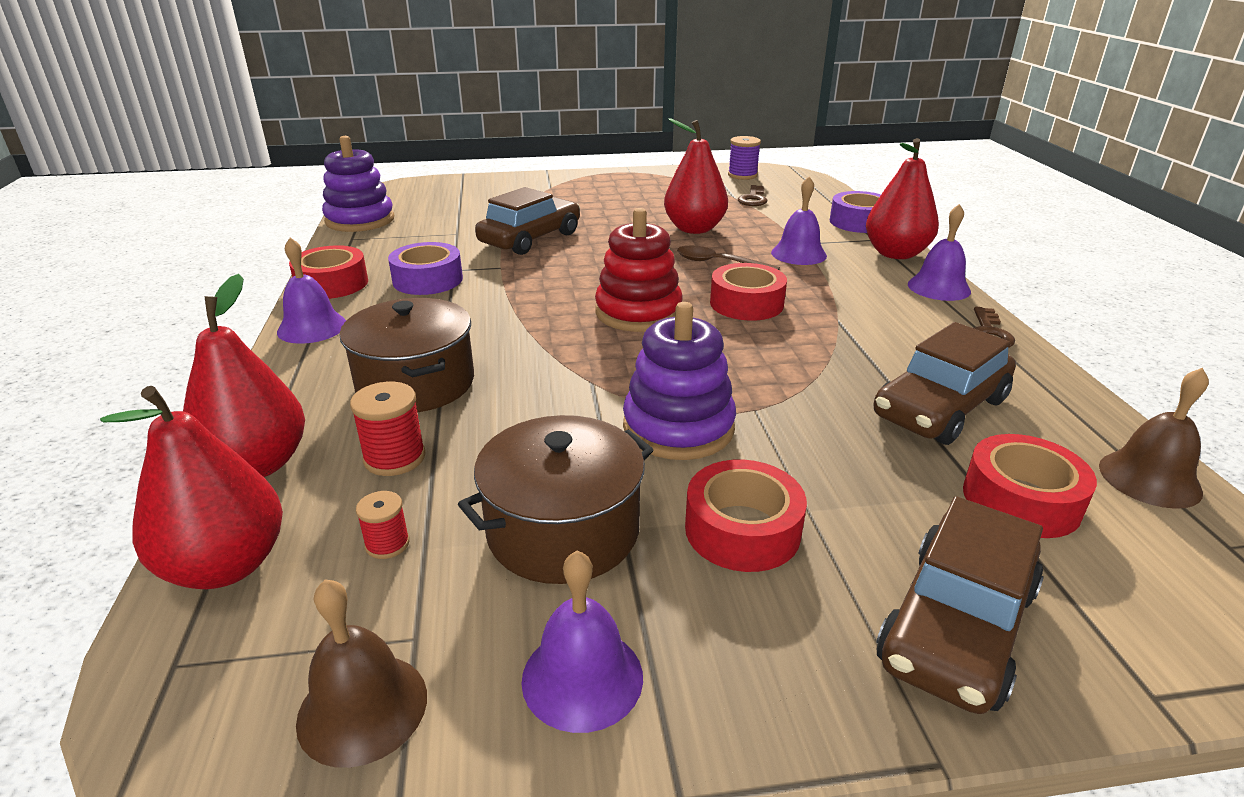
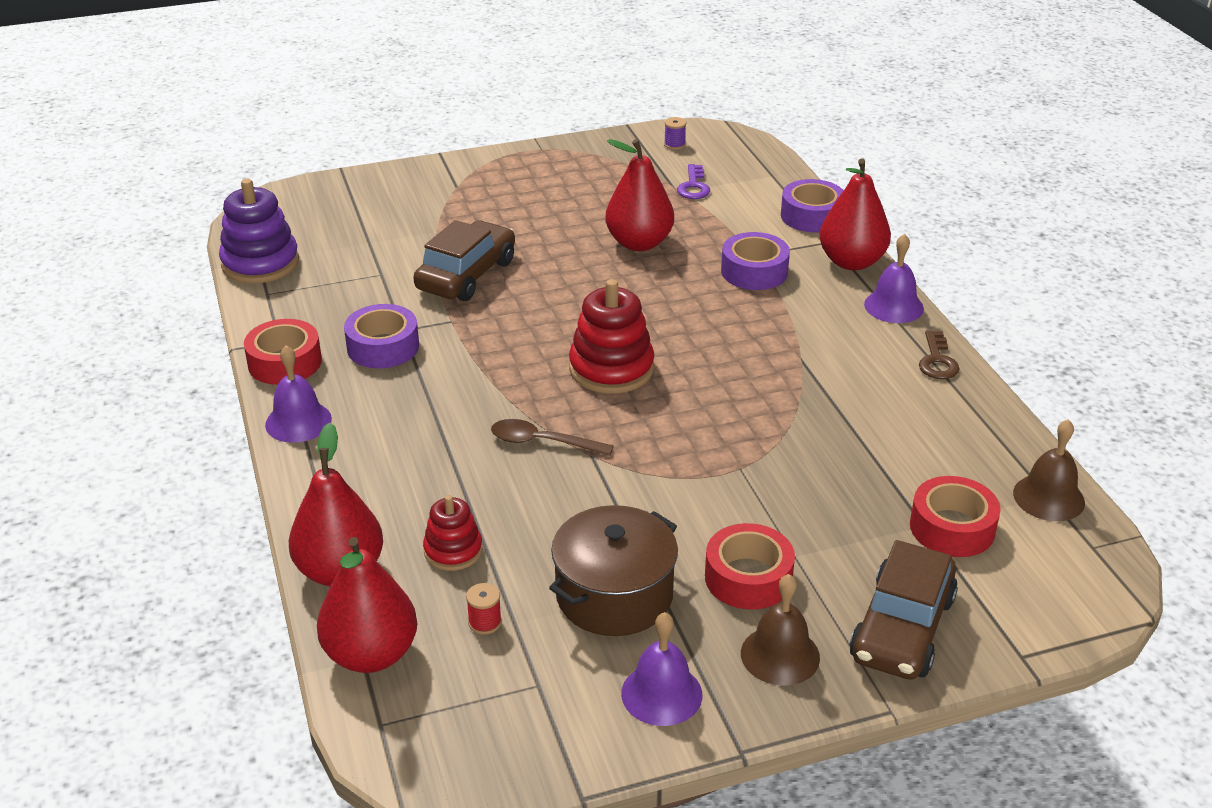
camera: 10 degrees left, 5 degrees up
brown bell [296,579,427,768] -> brown bell moved to [741,574,820,686]
brown pot [340,298,474,412] -> none
red spool [350,382,426,476] -> red stacking toy [423,495,483,571]
purple stacking toy [623,302,736,460] -> none
brown spoon [677,246,780,270] -> brown spoon moved to [491,419,614,456]
red tape [710,263,787,321] -> none
purple spool [728,136,761,180] -> purple spool [664,117,686,150], size x0.62
brown key [738,185,767,206] -> purple key [677,164,710,199]
purple bell [771,177,827,265] -> purple tape [721,232,790,290]
brown car [873,322,1016,445] -> none

